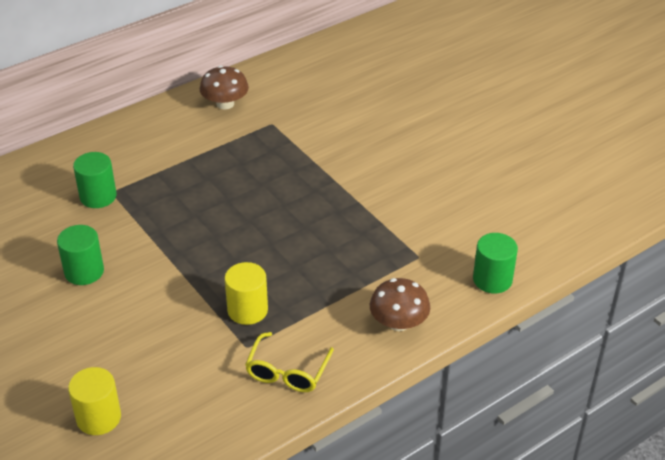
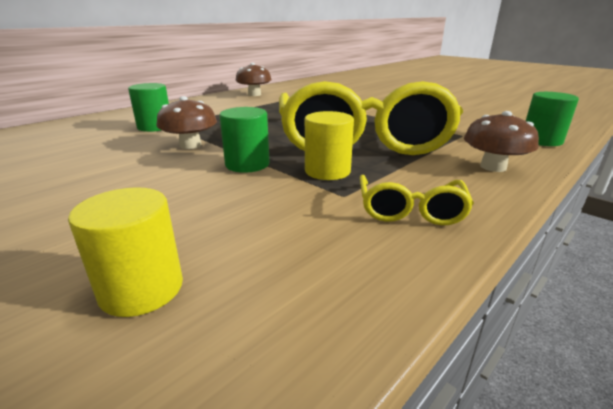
camera: 10 degrees left, 15 degrees down
green cylinder [57,225,104,285] -> green cylinder moved to [220,107,270,173]
none -> brown mushroom [156,96,217,149]
none -> yellow glasses [279,81,463,155]

